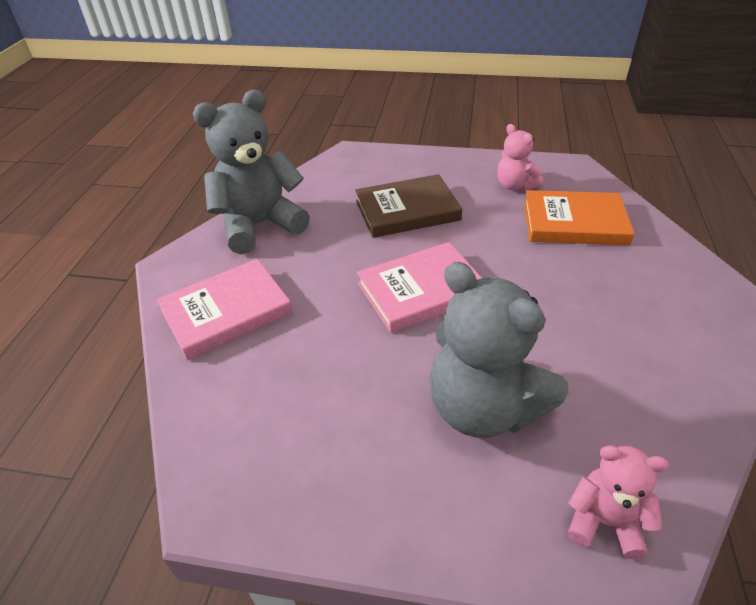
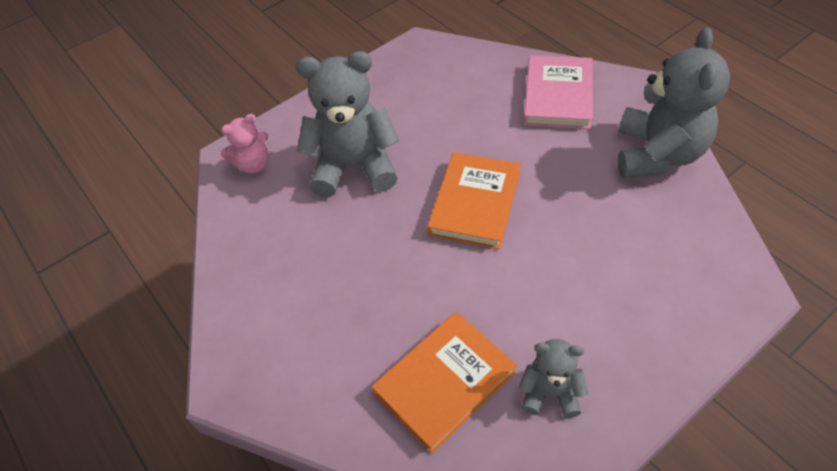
camera: 135 degrees right, 10 degrees up
brown book [355,174,462,238] -> none
pink book [357,242,482,333] -> orange book [427,152,521,250]
pink teddy bear [497,124,543,191] -> grey teddy bear [519,339,588,418]

